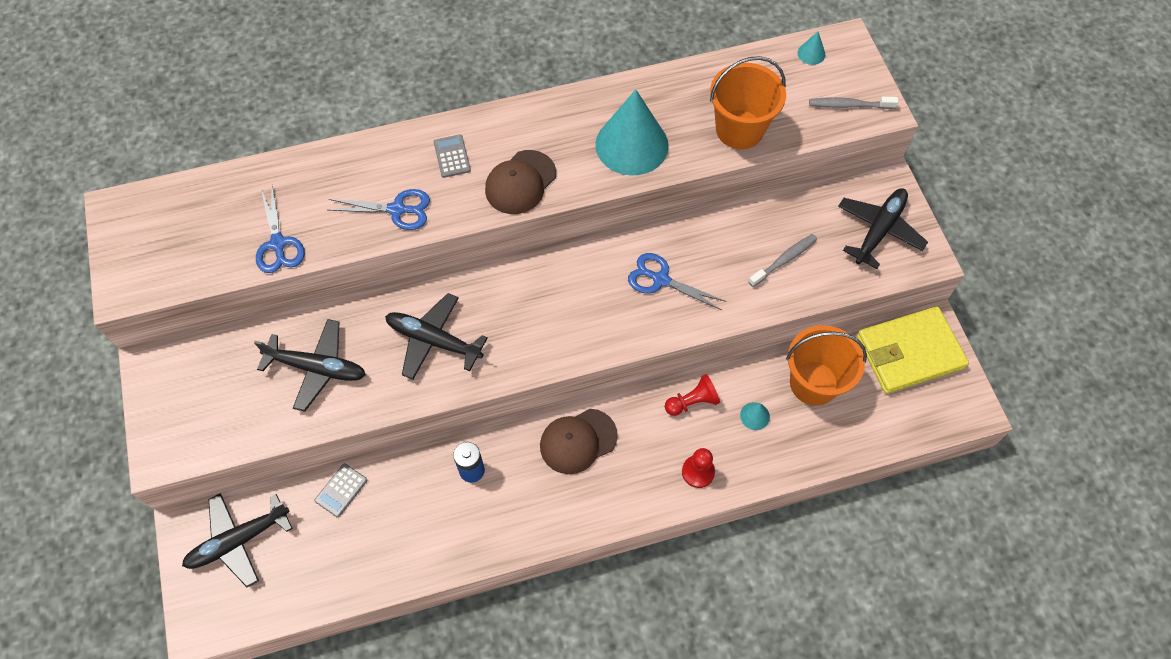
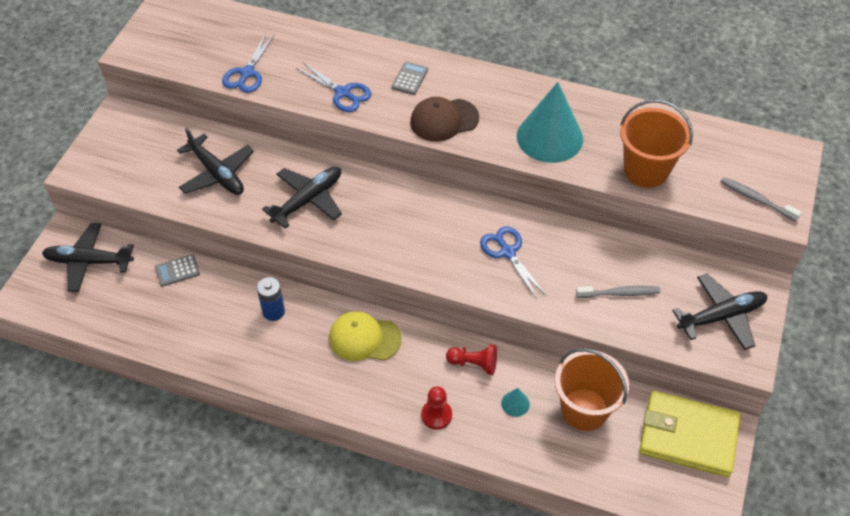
camera: 35 degrees right, 10 degrees down
black plane [385,293,488,380] -> black plane turned 75 degrees clockwise [262,167,342,229]
brown cap [540,409,618,474] -> yellow cap [329,311,402,361]
turquoise cone [798,32,825,65] -> none

